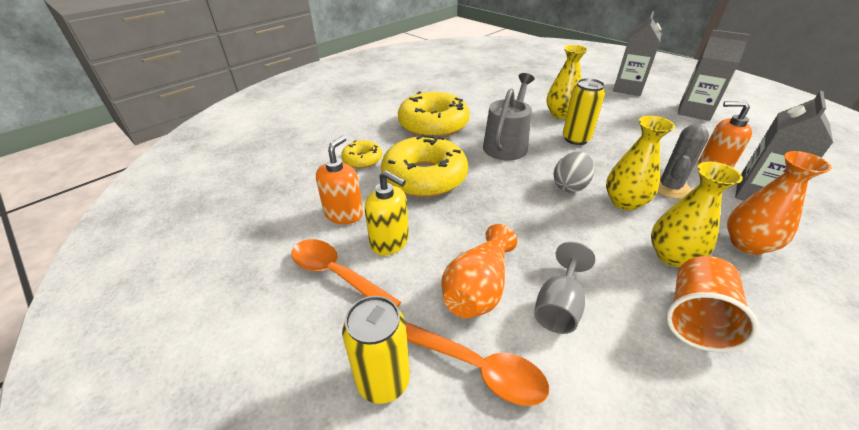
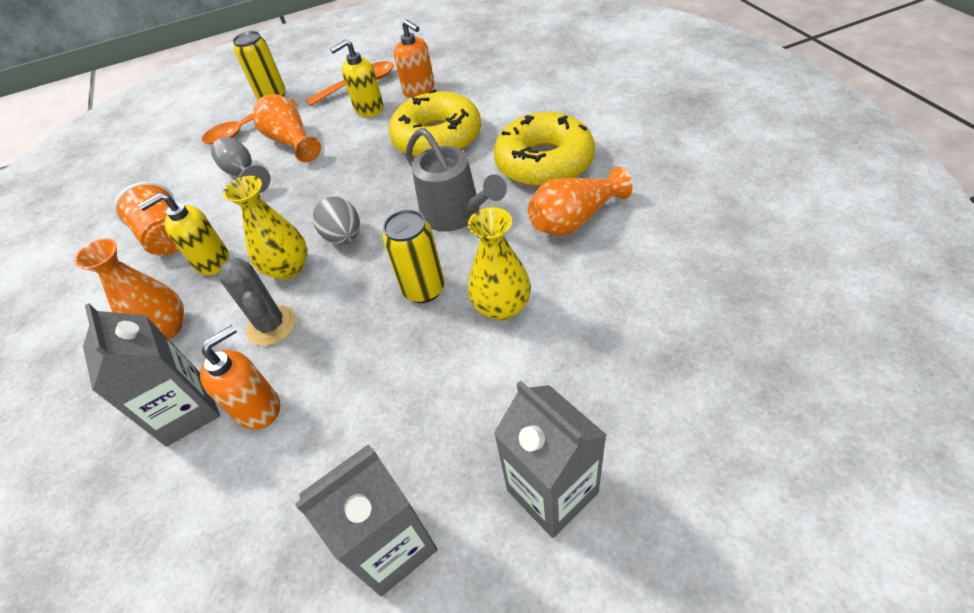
camera: 120 degrees right, 10 degrees up
yellow donut [341,140,382,168] -> none
yellow vase [651,162,743,267] -> yellow soap dispenser [138,193,229,275]
none -> orange vase [528,166,633,236]

